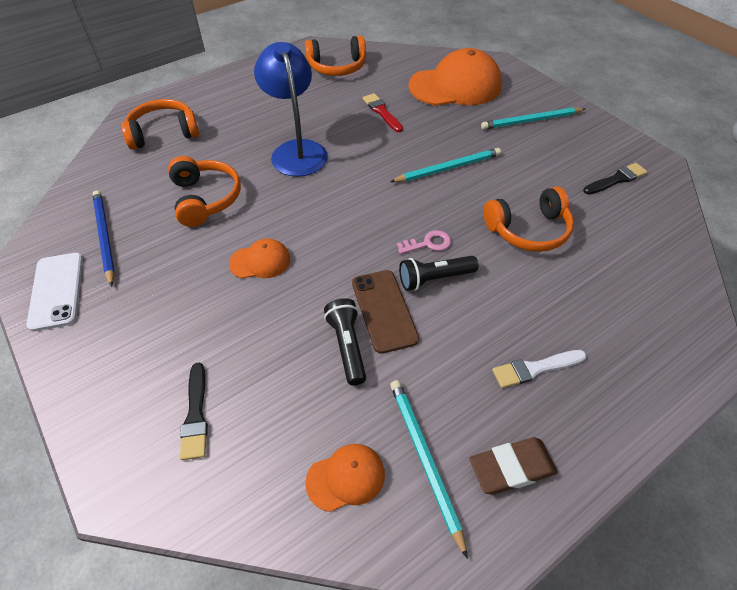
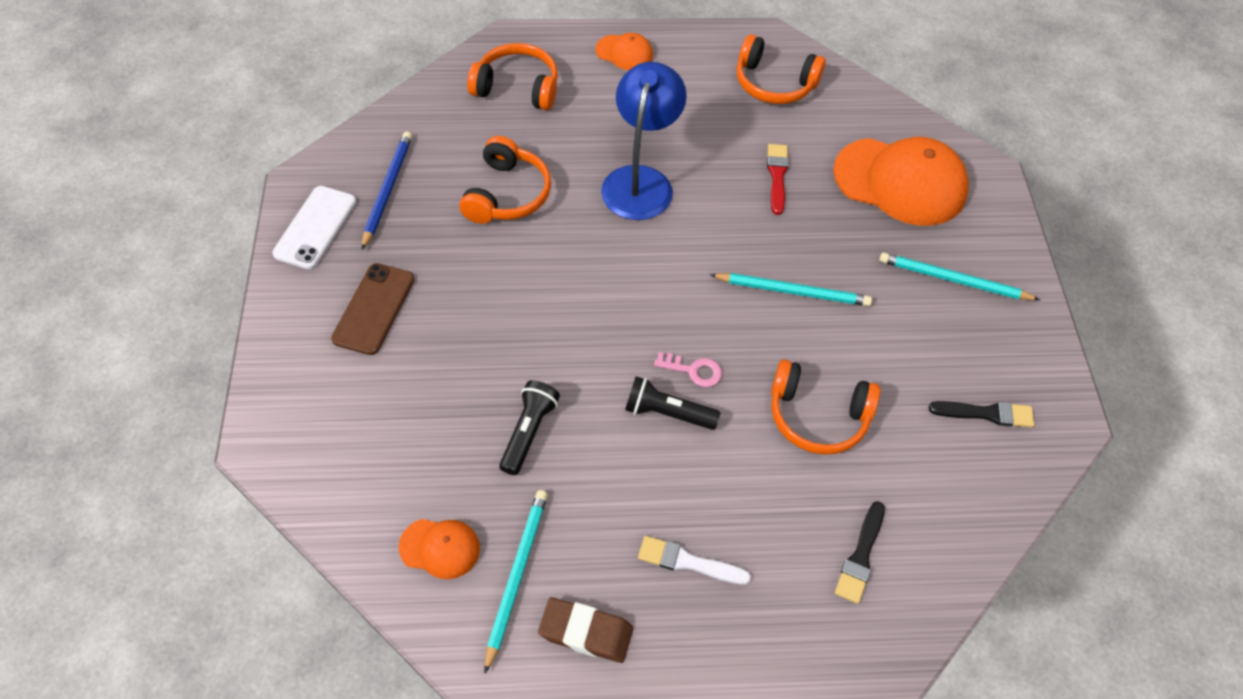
camera: 30 degrees right, 5 degrees up
black brush [180,363,208,460] -> black brush moved to [835,501,885,604]
orange cap [229,239,290,278] -> orange cap moved to [596,33,653,70]
brown phone [352,270,419,354] -> brown phone moved to [331,263,414,355]

